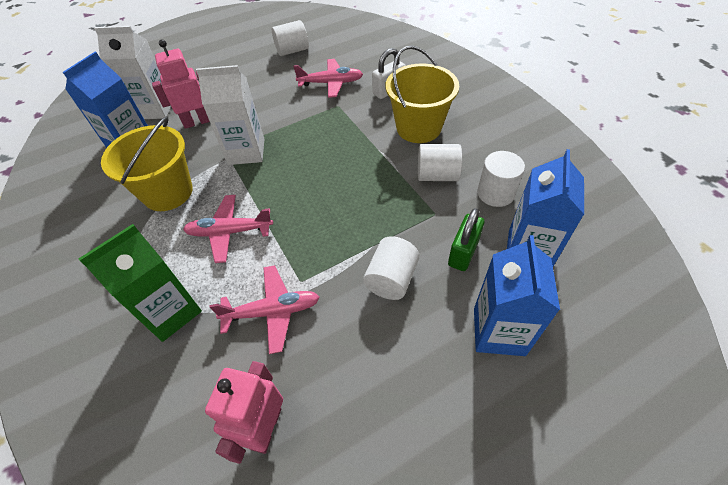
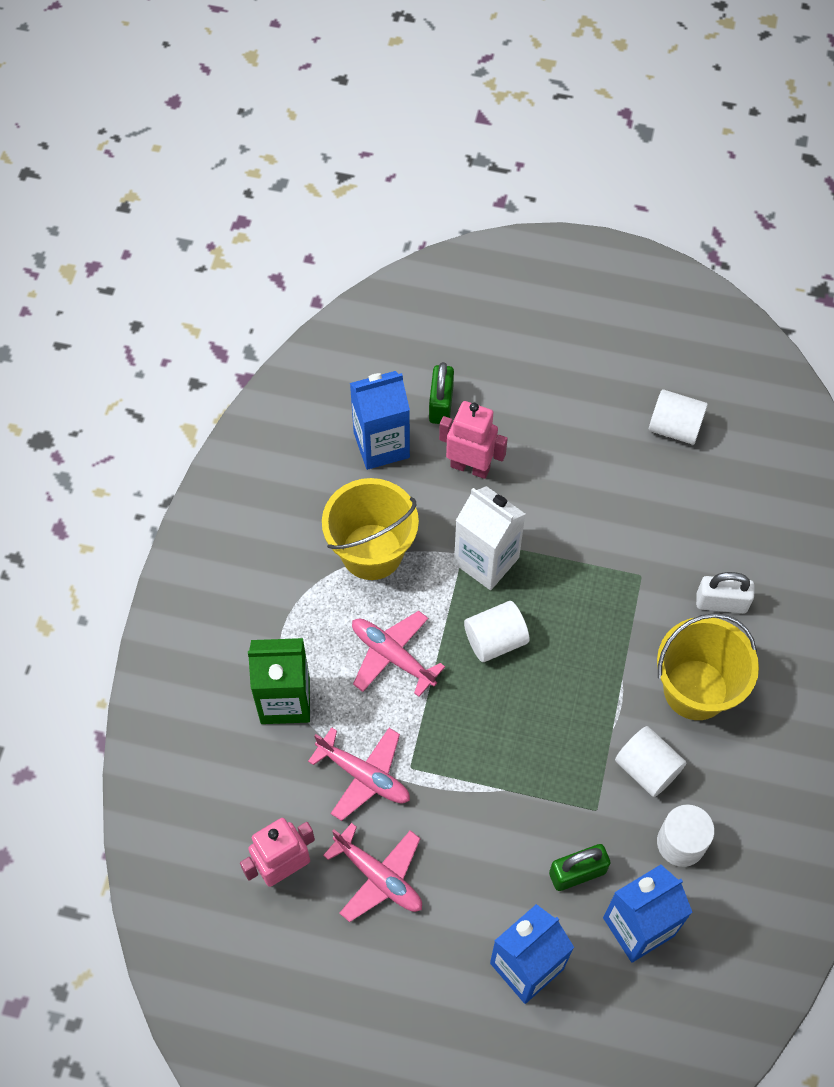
camera: 40 degrees right, 10 degrees up
white carton [94,26,171,119] -> green padlock [429,362,454,424]
pink plane [293,59,363,98] -> pink plane moved to [323,823,422,922]
white cylinder [363,237,419,300] -> white cylinder moved to [464,601,530,662]

